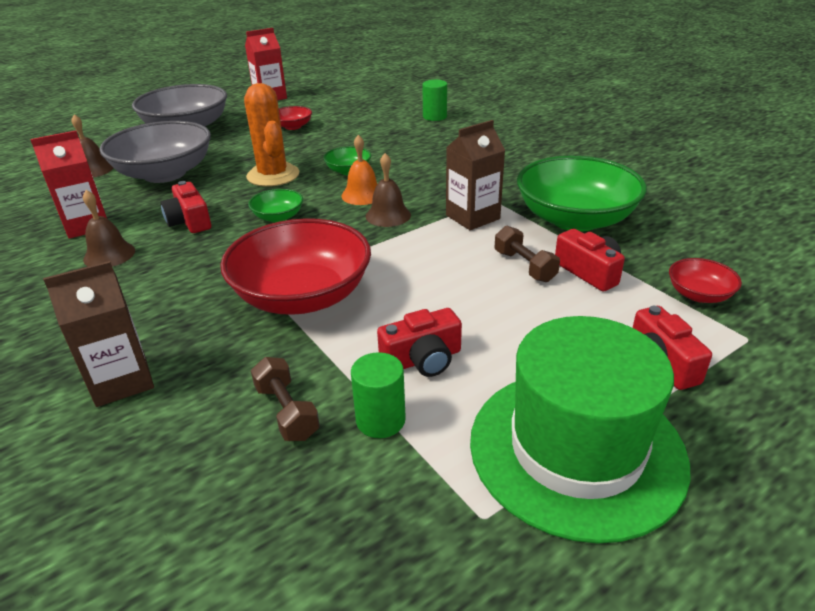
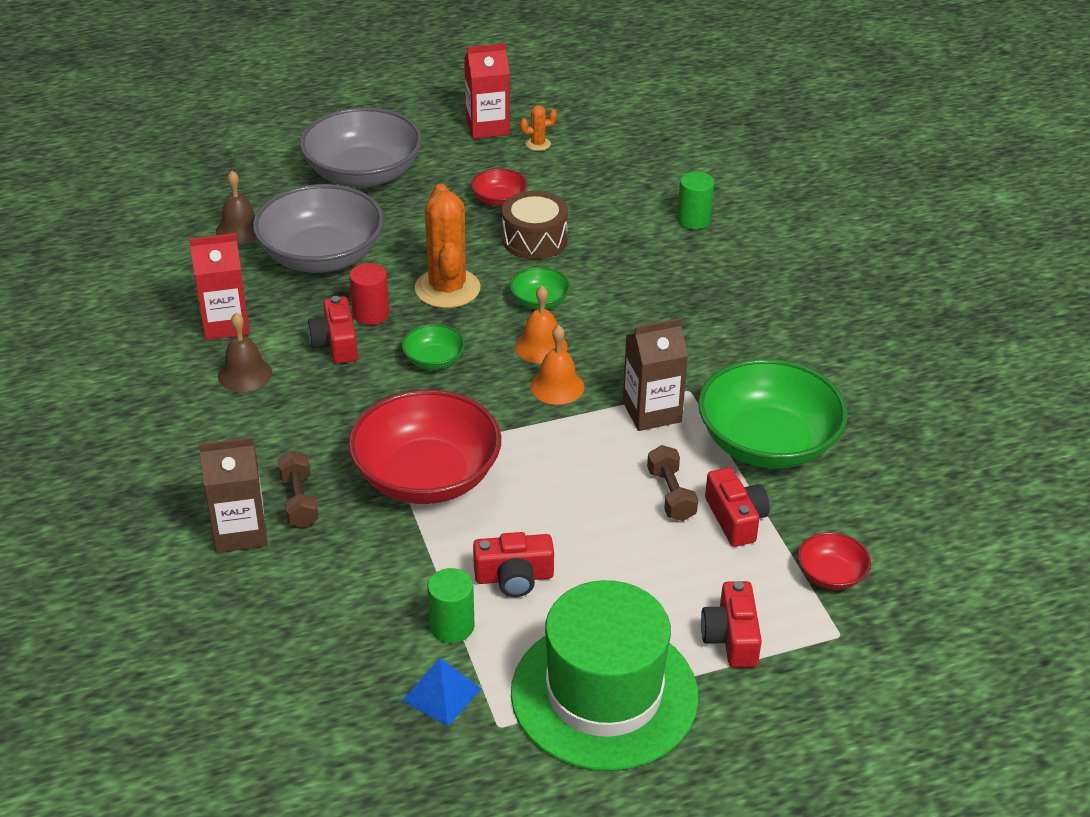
camera: 15 degrees right, 5 degrees up
brown dumbbell [251,357,320,441] -> brown dumbbell moved to [278,451,318,528]
brown bell [366,153,411,227] -> orange bell [530,325,584,405]
none -> red cylinder [349,263,389,325]
none -> blue pyramid [402,658,481,726]
none -> brown drum [502,191,568,259]
none -> orange cactus [520,105,557,151]

